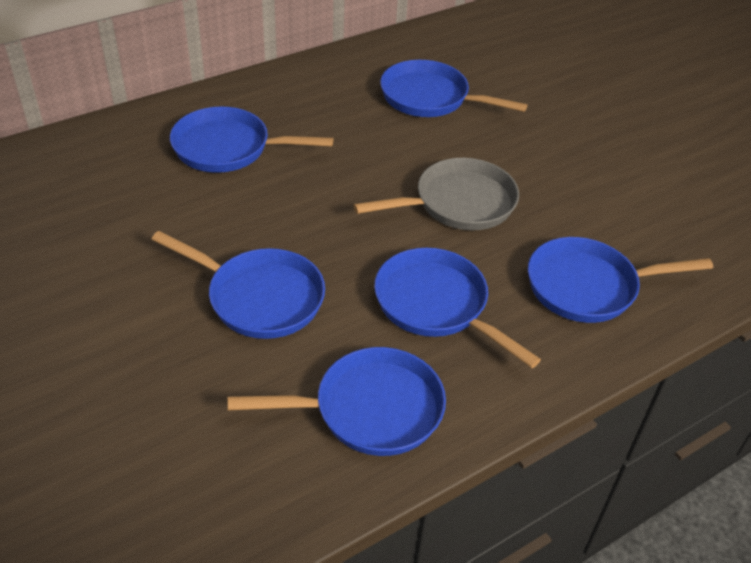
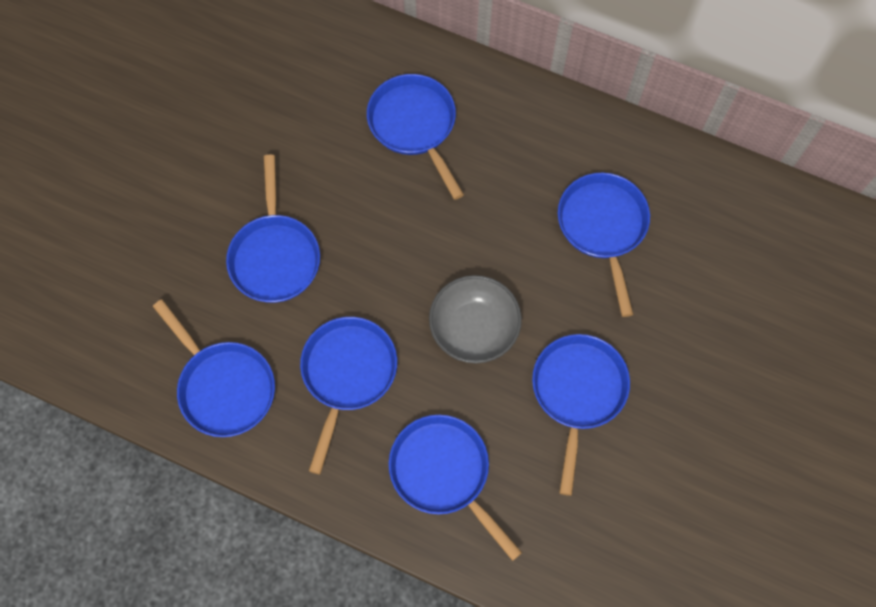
camera: 60 degrees right, 25 degrees up
grey pan [353,158,519,230] -> grey bowl [429,275,522,363]
none -> blue pan [532,334,630,496]

